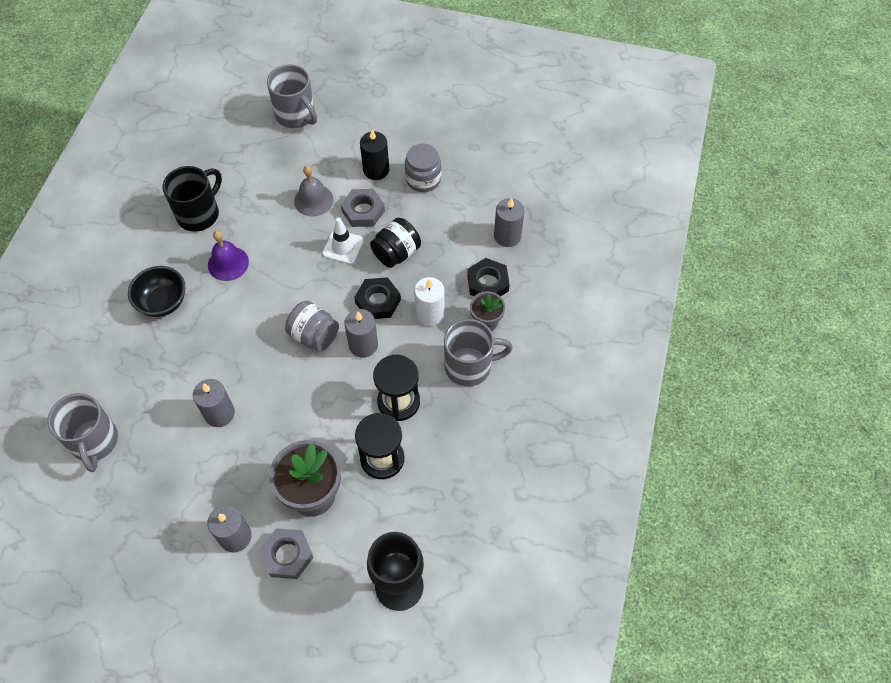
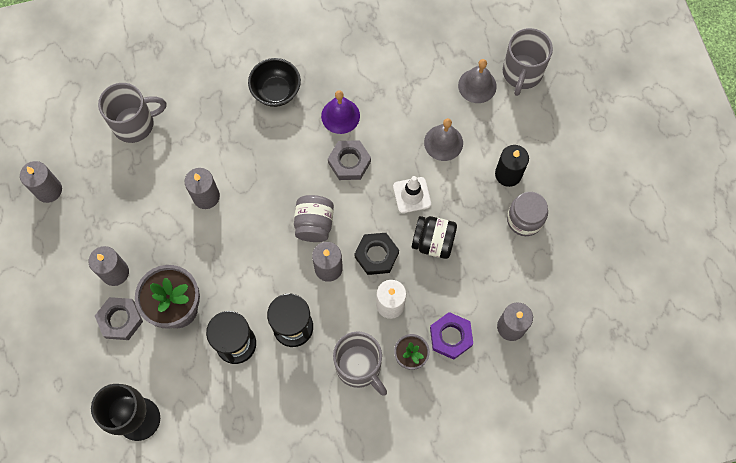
camera: 60 degrees right, 10 degrees up
grey mug [48,393,118,472] -> grey mug turned 150 degrees counterclockwise [98,83,166,143]
black mug [163,166,222,232] -> none
grey nut [341,189,385,227] -> grey nut moved to [328,140,371,180]
black nut [467,258,510,296] -> purple nut [430,312,473,359]
none -> grey candle [20,161,62,203]
none -> grey bell [458,59,497,103]

